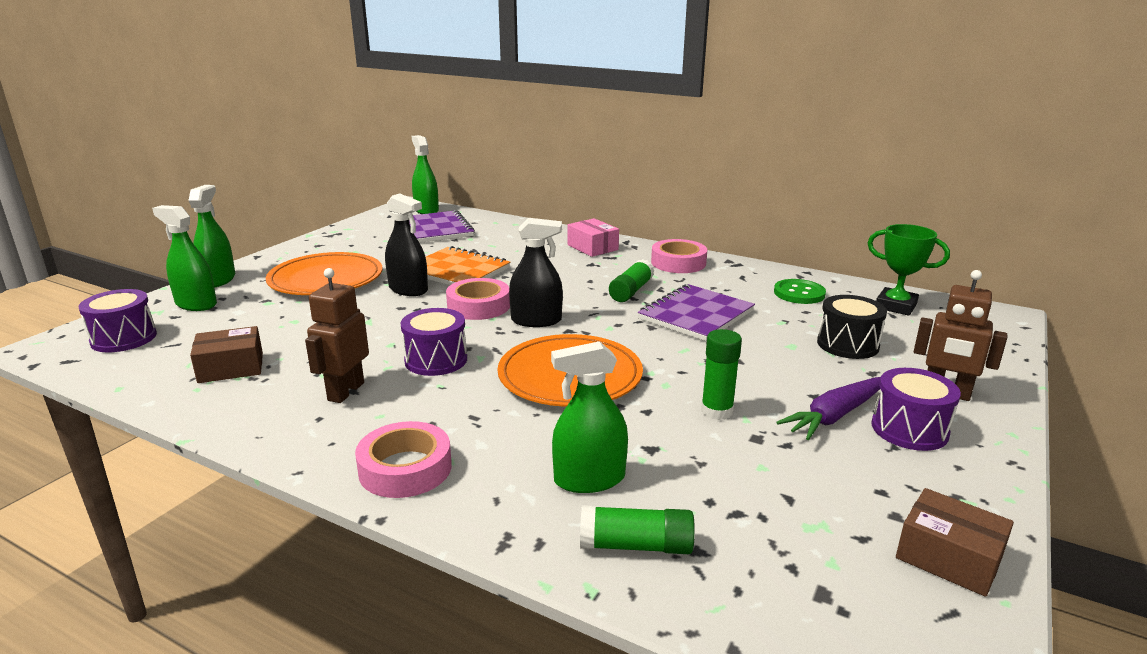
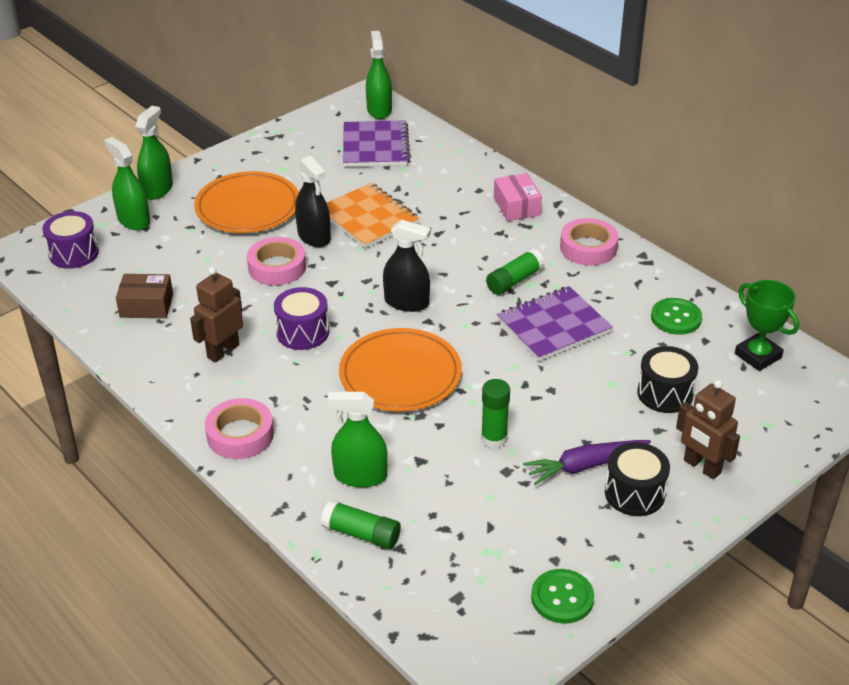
camera: 20 degrees right, 15 degrees up
pink tape [446,278,510,320] -> pink tape moved to [247,237,306,286]
purple drum [871,368,961,451] -> black drum [605,442,670,516]
brown box [896,488,1014,597] -> green button [531,569,594,624]

